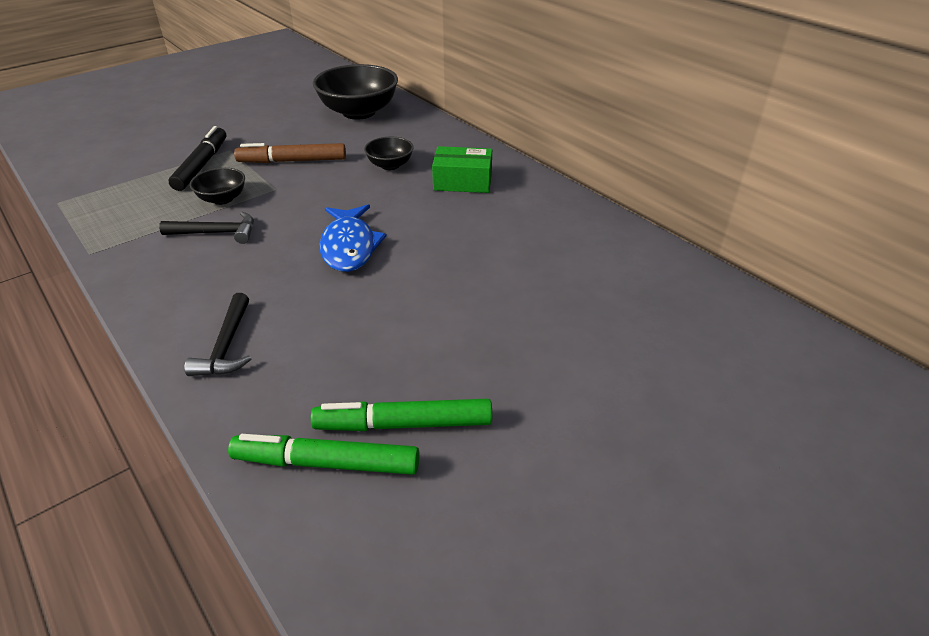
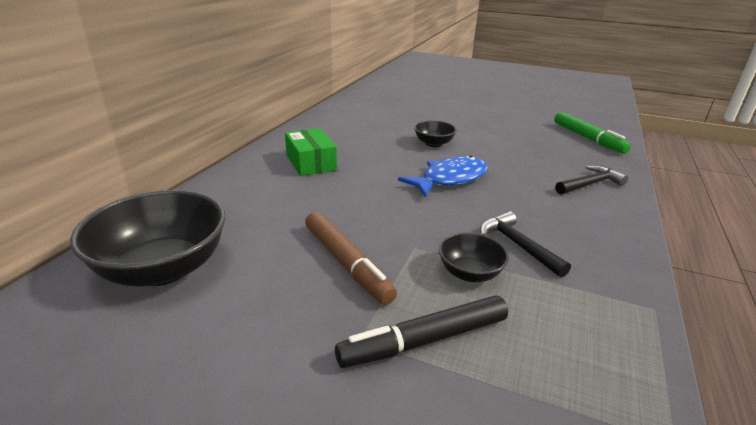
camera: 120 degrees left, 10 degrees down
green marker [311,399,492,431] -> none
black bowl [364,137,414,170] -> black bowl moved to [414,121,457,147]

